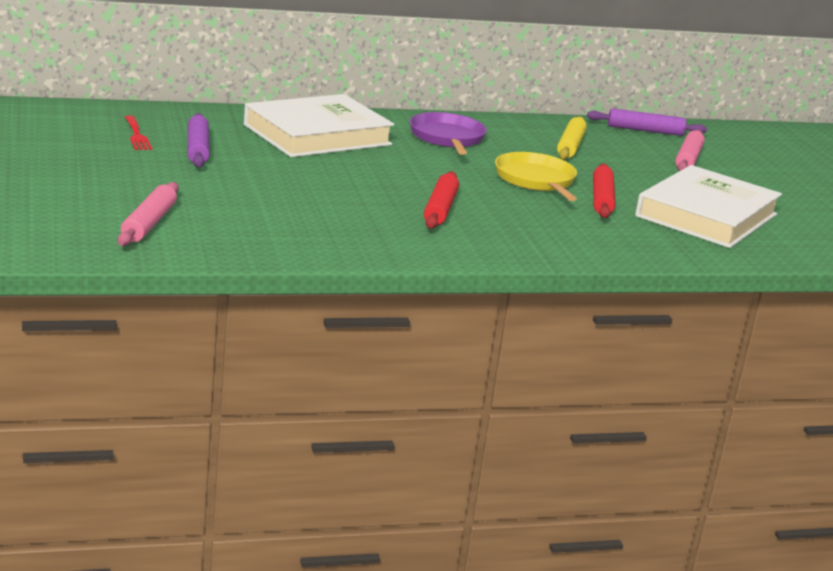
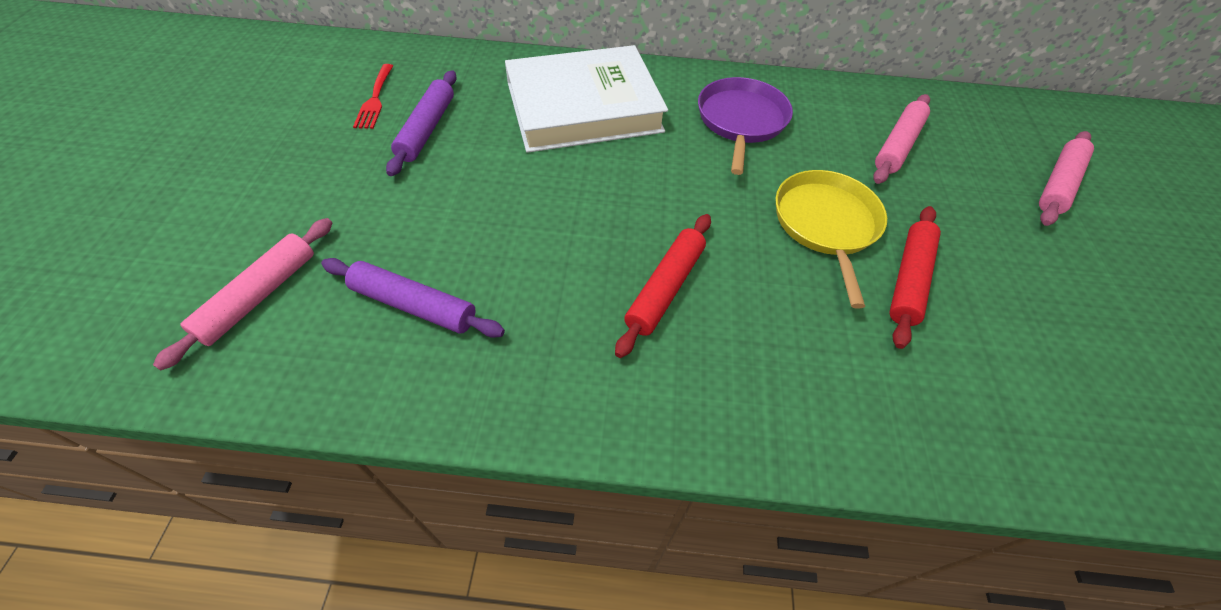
camera: 20 degrees right, 30 degrees up
yellow rolling pin [557,116,587,160] -> pink rolling pin [873,94,930,184]
purple rolling pin [587,108,707,136] -> purple rolling pin moved to [321,258,505,338]
white book [635,165,782,248] -> none

